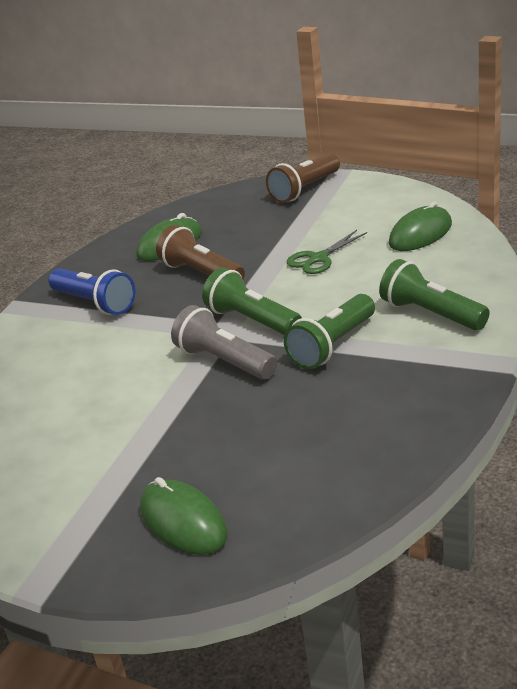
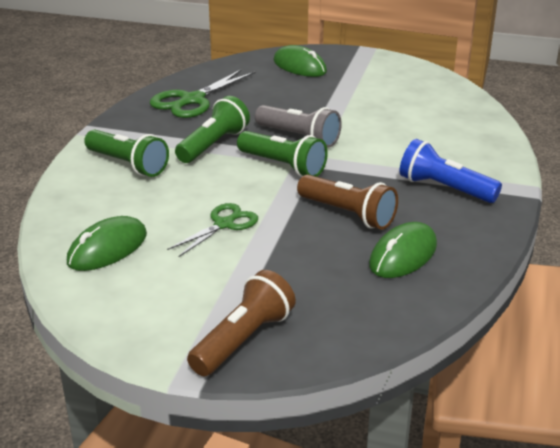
camera: 170 degrees right, 0 degrees up
none -> green scissors [150,69,256,118]

